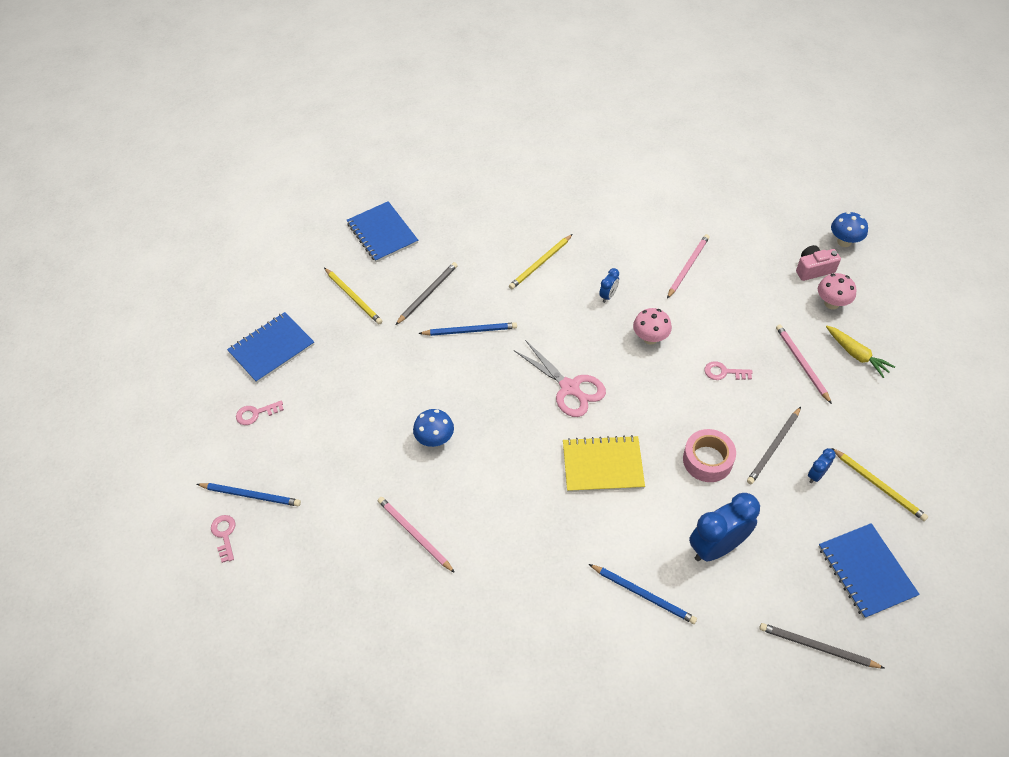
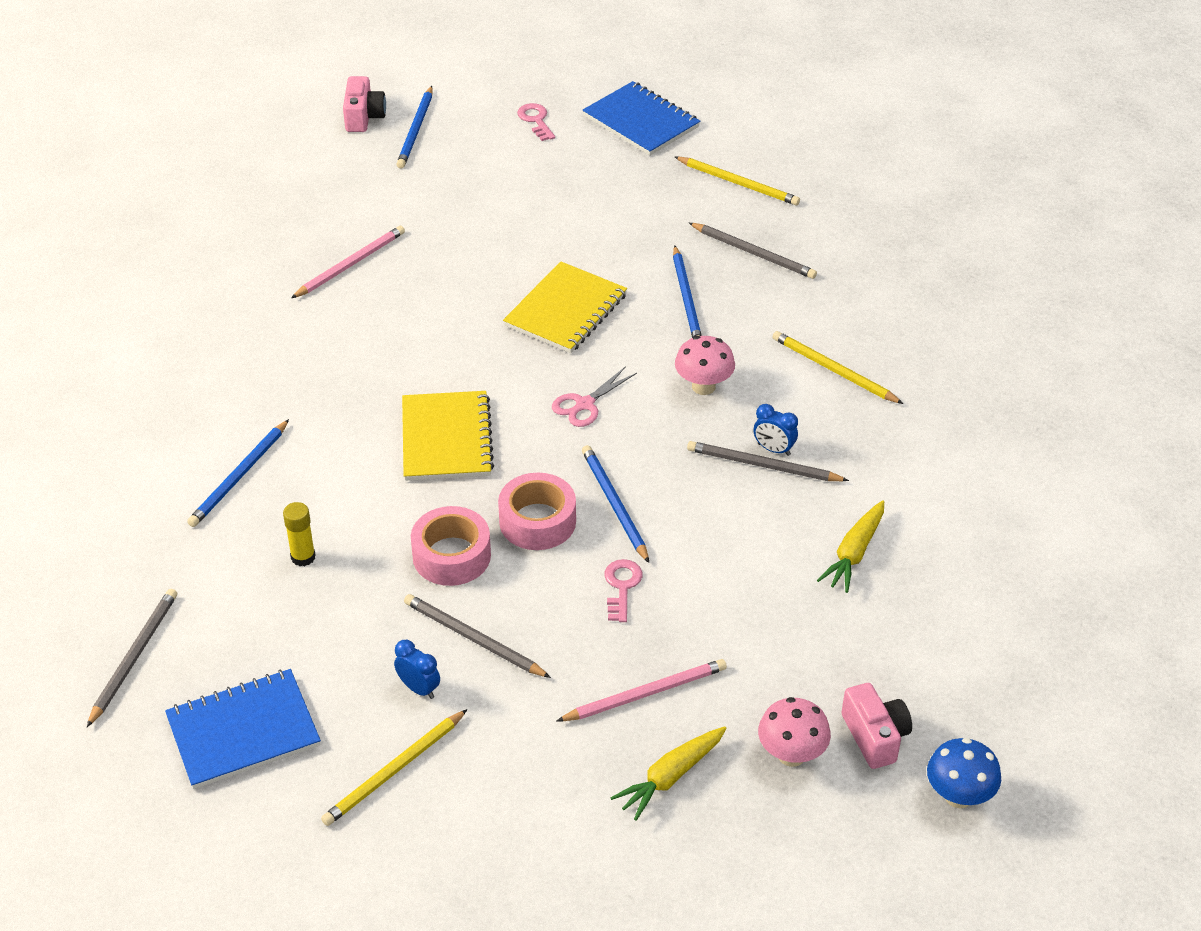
camera: 85 degrees right, 10 degrees down
pink key [211,515,236,563] -> pink camera [343,76,386,132]
yellow pencil [324,268,382,324] -> yellow pencil turned 105 degrees counterclockwise [675,157,800,205]
blue notebook [347,201,418,262] -> none
blue mushroom [413,409,454,447] -> none
pink scissors [514,340,606,417] -> pink scissors [552,366,637,427], size x0.60
pink mushroom [633,308,672,345] -> pink mushroom moved to [675,336,735,395]
pink pencil [667,234,710,299] -> yellow carrot [817,500,884,593]
blue clock [689,493,760,561] -> yellow glue stick [283,502,316,566]
none -> pink tape [498,473,576,550]
none -> yellow notebook [503,261,627,353]
none -> blue pencil [582,445,649,563]
none -> grey pencil [687,441,849,481]

